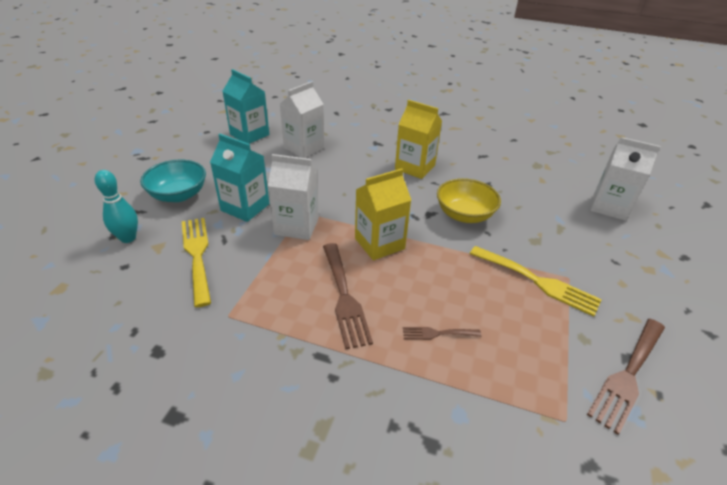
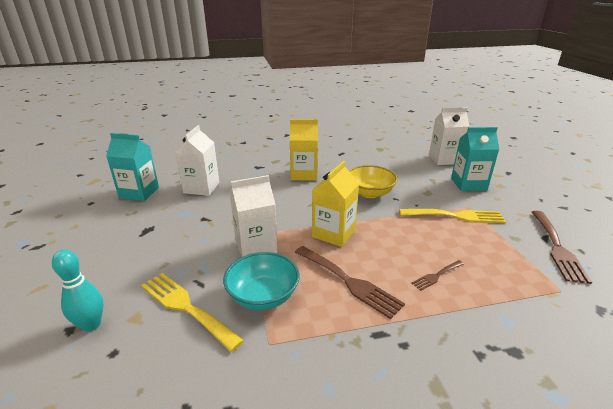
camera: 30 degrees left, 10 degrees down
turquoise bowl [140,160,206,202] -> turquoise bowl moved to [223,252,300,310]
turquoise carton [210,134,269,222] -> turquoise carton moved to [451,127,499,191]

